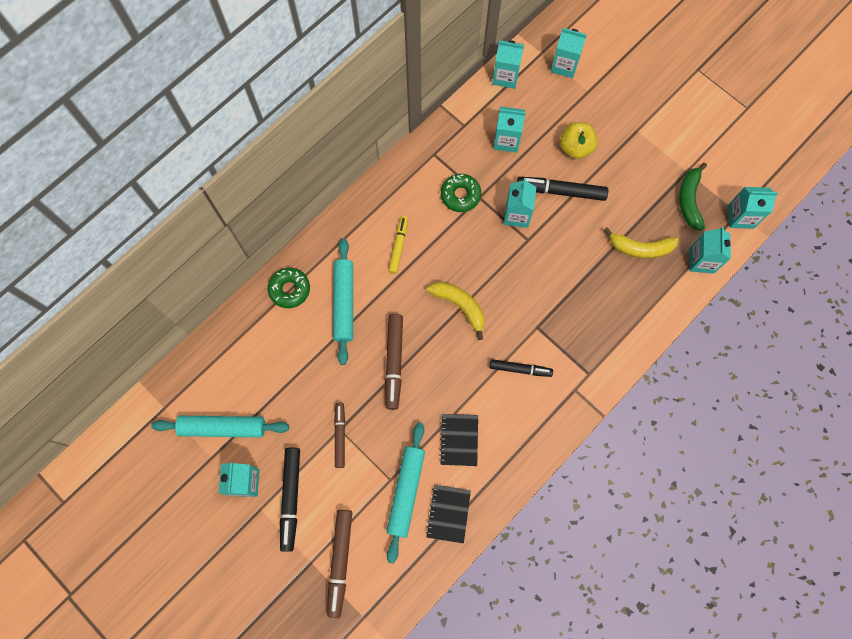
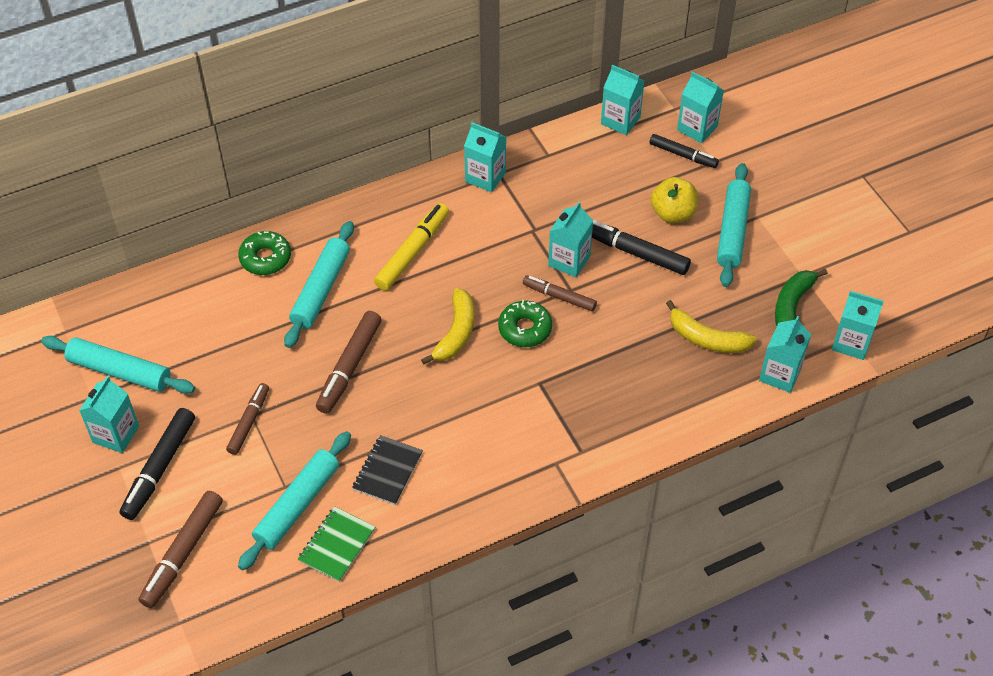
camera: 20 degrees right, 20 degrees down
yellow marker [388,216,408,274] -> yellow marker [374,203,449,291], size x1.52
black notebook [426,485,471,544] -> green notebook [298,506,375,582]
yellow banana [427,281,484,340] -> yellow banana turned 45 degrees clockwise [421,288,474,364]
green donut [441,174,481,212] -> green donut moved to [498,300,552,347]
black marker [490,359,553,377] -> black marker moved to [649,134,719,168]
turquoise carton [493,107,526,153] -> turquoise carton moved to [464,122,506,192]
none -> brown marker [523,275,597,312]
none -> turquoise rolling pin [717,163,751,287]

